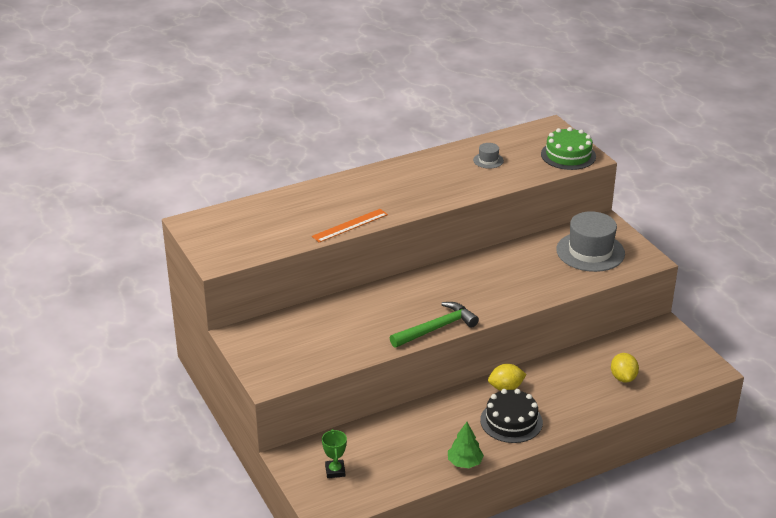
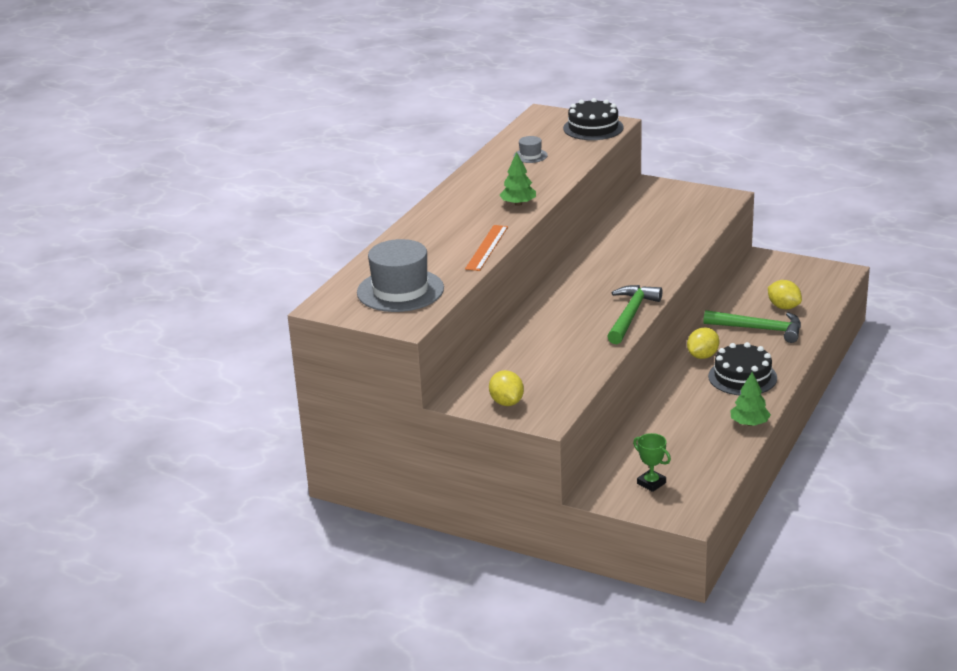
camera: 35 degrees left, 5 degrees down
green cake [541,127,596,170] -> black cake [563,98,624,140]
grey hat [556,211,625,272] -> grey hat moved to [357,239,444,312]
none -> yellow lemon [489,370,524,406]
none -> green tree [499,152,536,206]
none -> green hammer [703,310,801,343]

